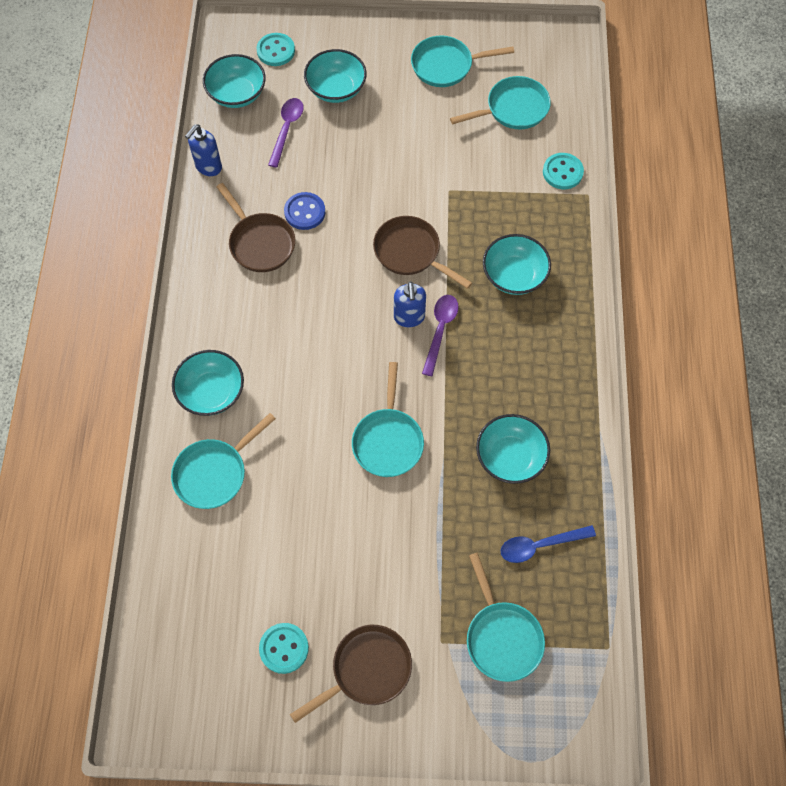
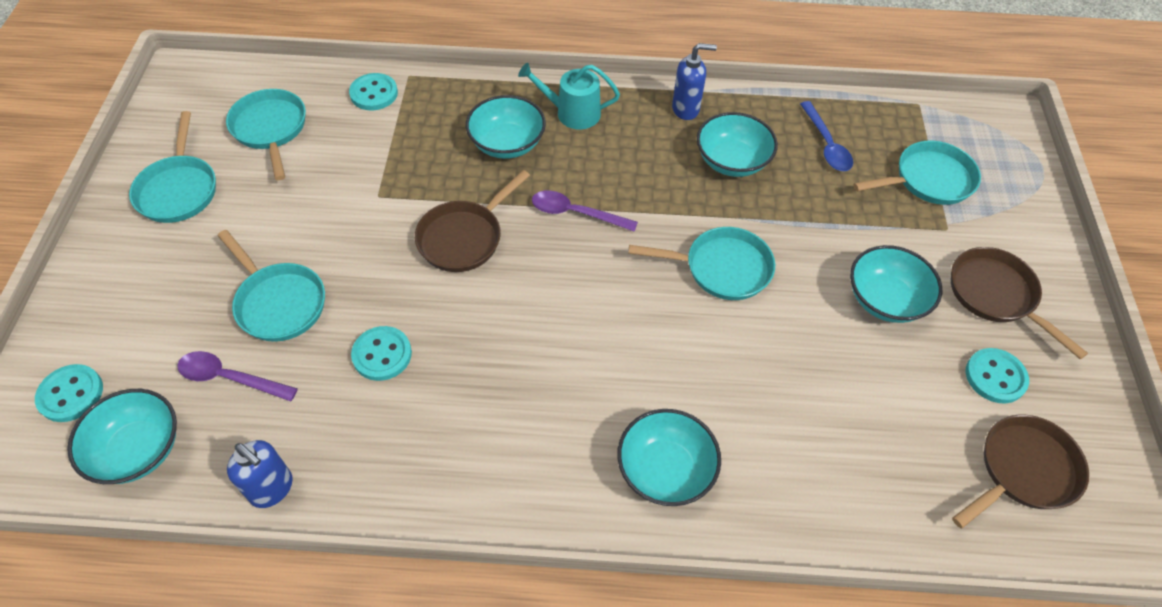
camera: 90 degrees left, 10 degrees down
turquoise pan [171,413,276,509] -> turquoise pan moved to [218,230,325,342]
brown pan [217,183,295,272] -> brown pan moved to [952,414,1089,528]
blue button [284,192,325,230] -> turquoise button [351,326,412,381]
turquoise bowl [304,49,367,103] -> turquoise bowl moved to [850,245,942,323]
blue soap dispenser [394,281,426,327] -> blue soap dispenser moved to [672,43,717,120]
none -> turquoise watering can [518,63,620,129]

